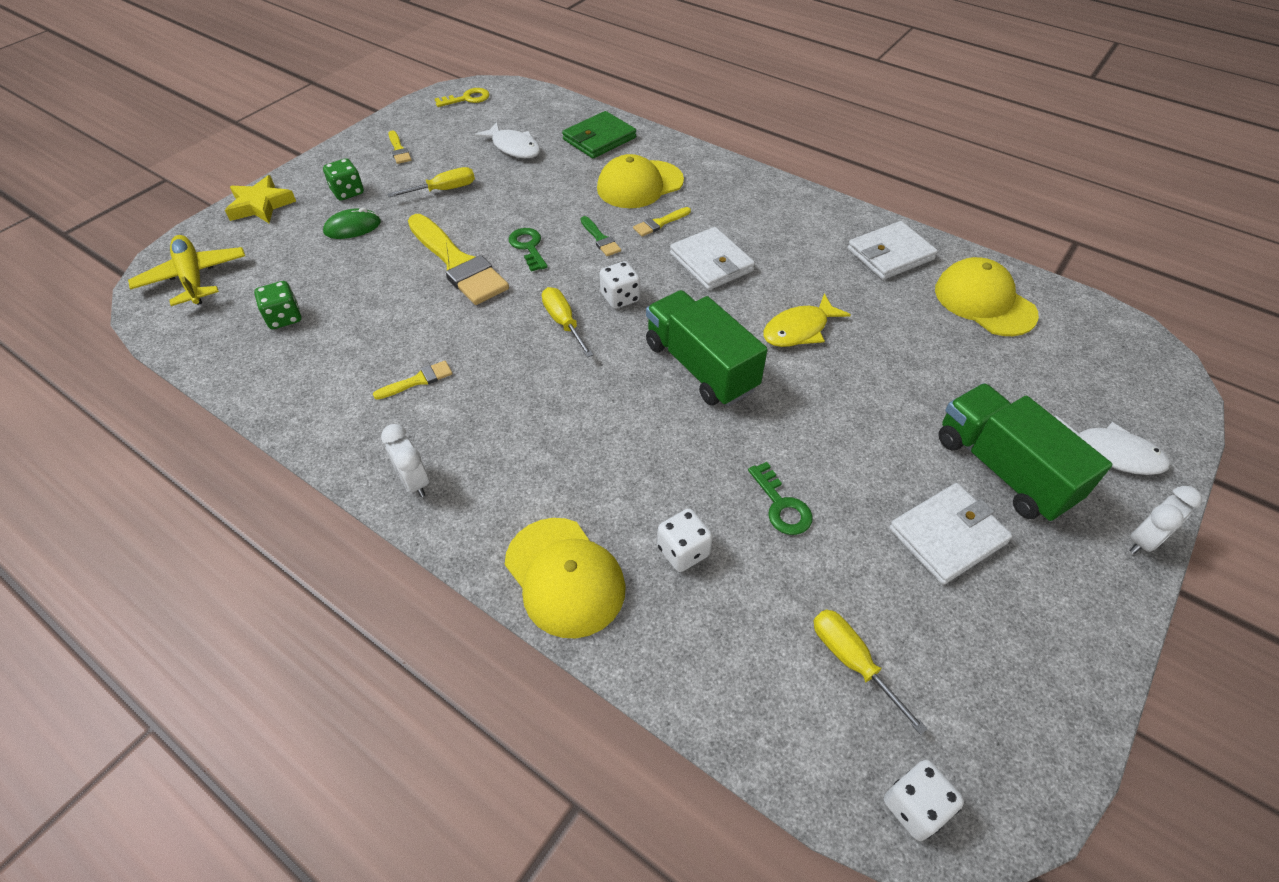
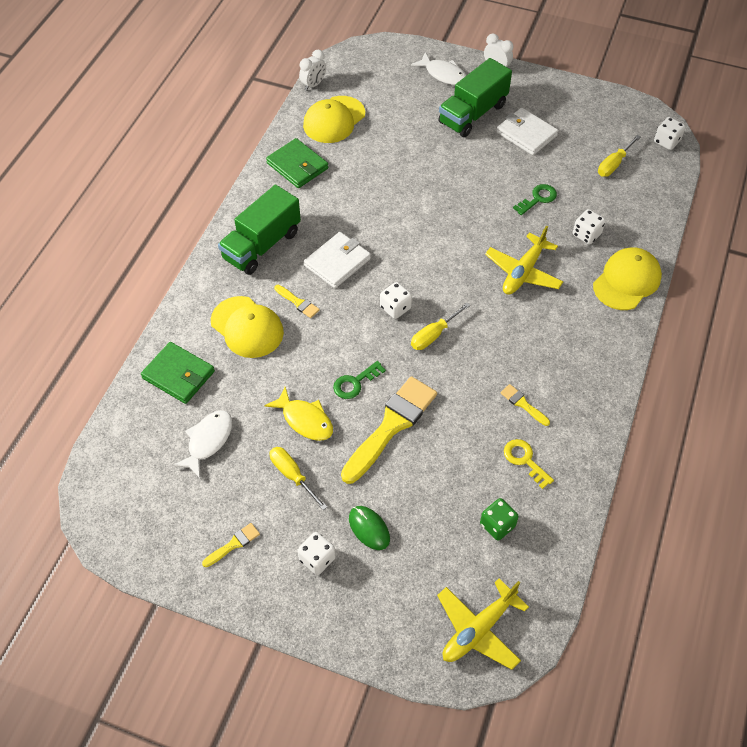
camera: 105 degrees left, 5 degrees up
yellow star [225,175,296,223] -> none
green dice [323,158,364,200] -> white dice [298,532,336,575]
white clock [381,424,429,497] -> white clock moved to [299,50,326,91]
yellow key [435,88,490,107] -> yellow key moved to [504,439,554,489]
green brush [581,216,621,256] -> none
green truck [646,290,768,406] -> green truck moved to [218,185,301,275]
yellow fish [763,293,851,347] -> yellow fish moved to [264,387,333,441]
white wallet [848,221,938,280] -> green wallet [266,138,328,188]
white fish [1055,416,1170,475] -> white fish turned 120 degrees clockwise [411,52,466,85]
none -> yellow plane [485,225,563,295]

